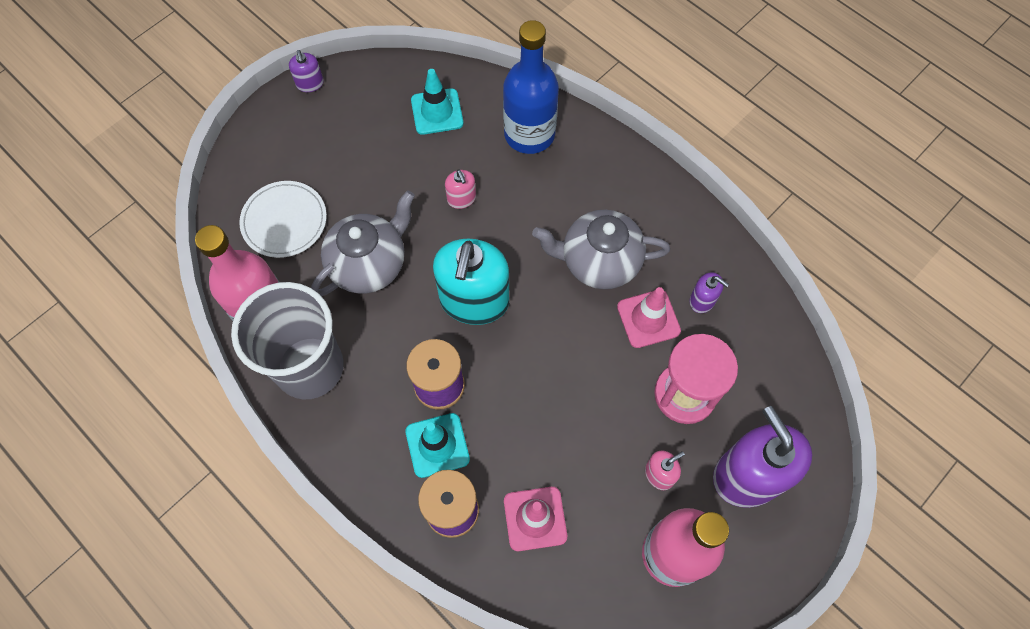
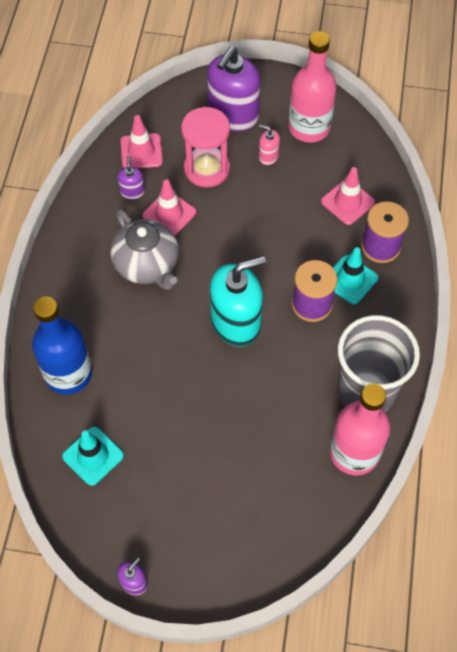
camera: 125 degrees left, 5 degrees down
white plate [239,181,327,258] -> none
grey teapot [311,190,415,296] -> none
pink soap dispenser [445,170,476,209] -> none
none -> pink traffic cone [121,115,163,169]

